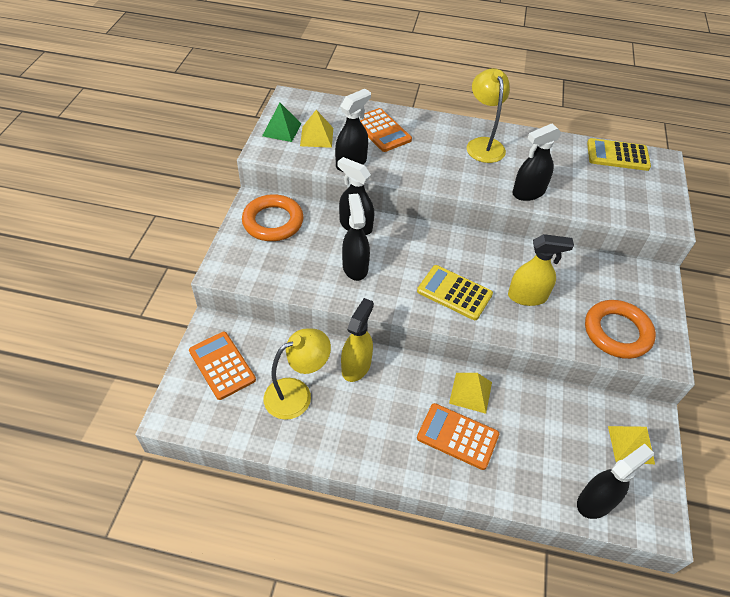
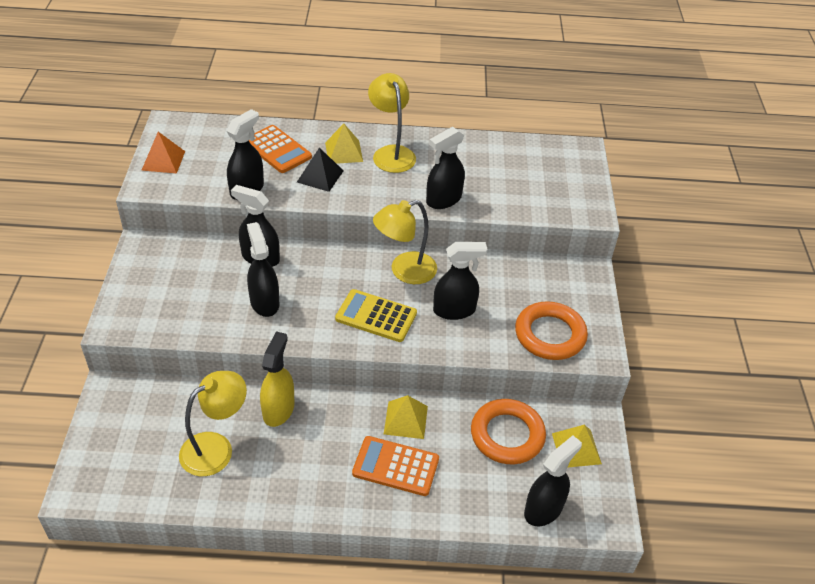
camera: 10 degrees left, 5 degrees down
orange calculator [189,332,256,400] -> none
orange ring [242,194,304,241] -> orange ring moved to [471,399,546,464]
green pyramid [262,103,302,142] -> orange pyramid [141,132,185,173]
yellow pyramid [300,110,333,148] -> yellow pyramid moved to [325,124,363,164]
yellow spray bottle [508,234,574,306] -> black spray bottle [433,242,487,320]
yellow calculator [587,138,651,171] -> none
none -> black pyramid [297,147,343,192]
none -> yellow lamp [373,200,437,284]

